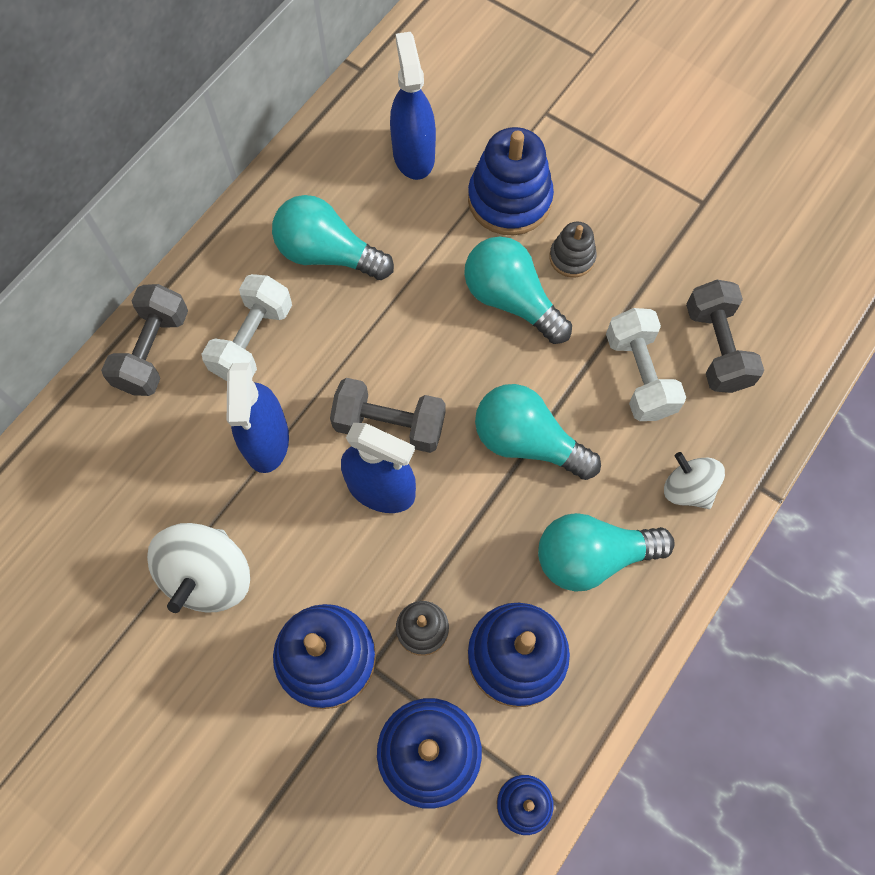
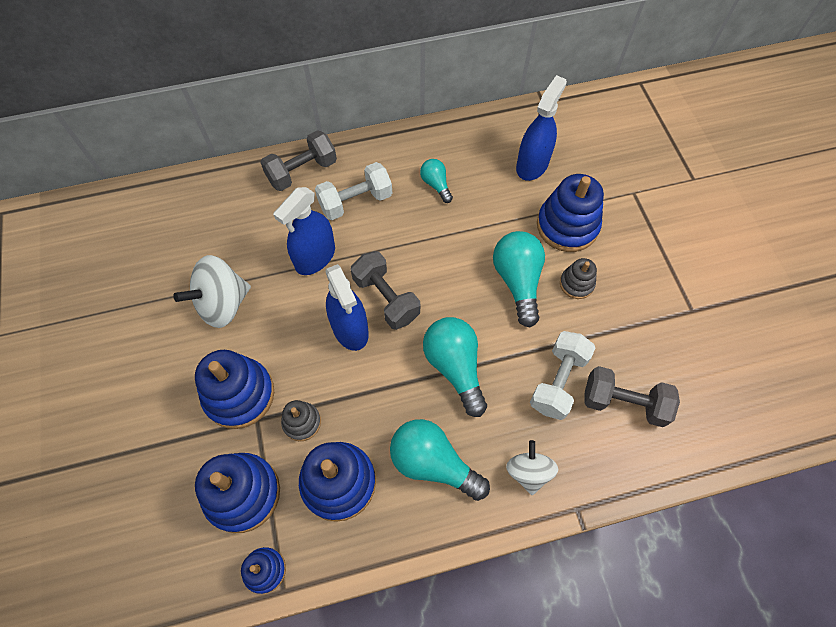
camera: 40 degrees right, 5 degrees down
turquoise light bulb [272,195,394,280] -> turquoise light bulb [420,159,453,203], size x0.55
grey dumbbell [686,280,764,393] -> grey dumbbell turned 75 degrees clockwise [584,366,680,427]

